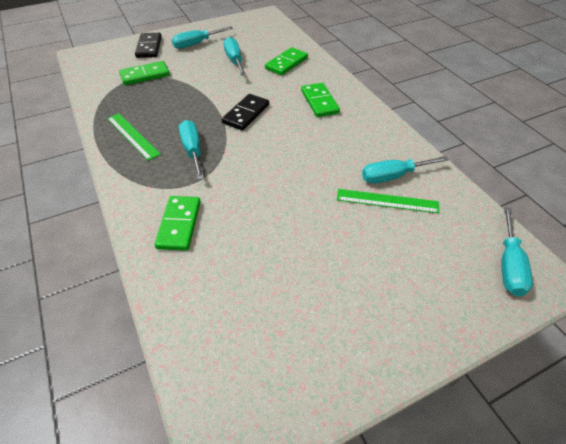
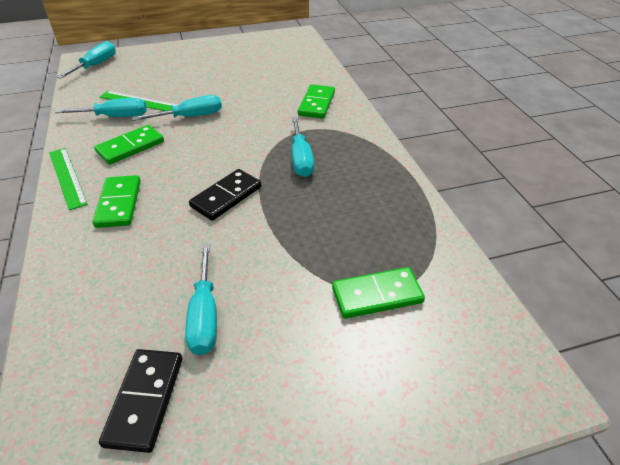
camera: 170 degrees left, 5 degrees down
green ruler [107,113,161,161] -> green ruler moved to [49,148,88,210]
black domino [135,33,162,58] -> black domino moved to [99,349,182,453]
turquoise screwdriver [172,26,233,49] -> turquoise screwdriver moved to [132,95,222,121]
green domino [265,47,308,76] -> green domino moved to [94,125,164,165]

